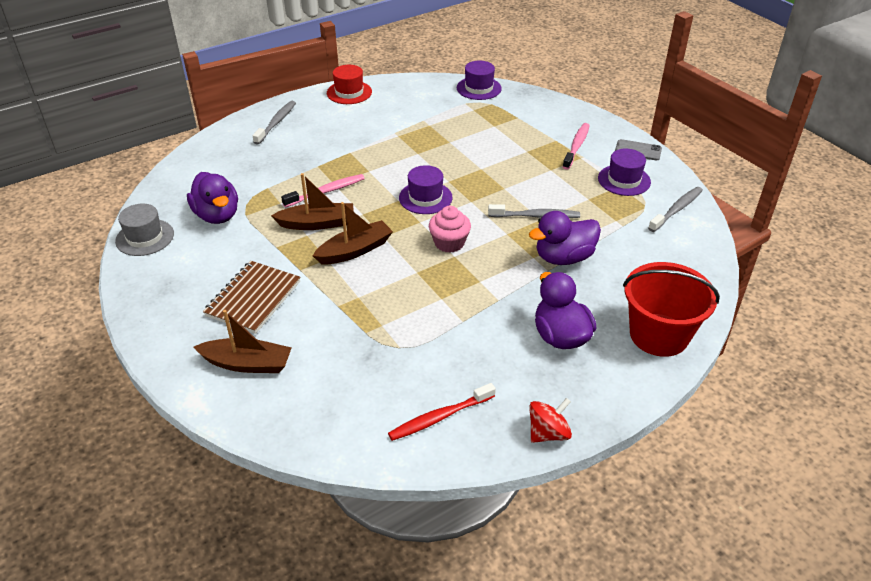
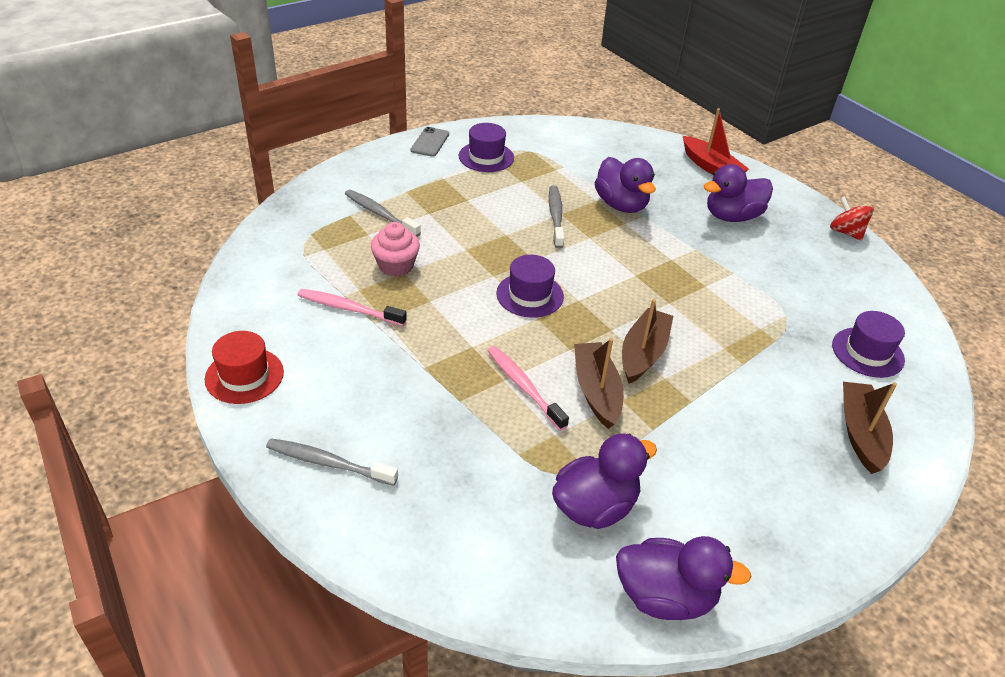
camera: 95 degrees left, 0 degrees up
grey hat [115,204,174,256] -> purple duck [616,536,751,620]
brown notebook [203,261,301,334] -> none
brown boat [313,202,393,264] -> brown boat turned 60 degrees clockwise [622,299,673,384]
red toothbrush [388,383,496,441] -> none
pink cupcake [429,206,471,253] -> pink cupcake moved to [371,222,420,277]
purple hat [457,61,502,100] -> purple hat moved to [832,311,905,378]
pink toothbrush [563,123,590,170] -> pink toothbrush moved to [297,289,407,326]
red bucket [623,262,720,357] -> red boat [683,108,749,175]
grey toothbrush [648,187,703,232] -> grey toothbrush moved to [345,190,421,237]

